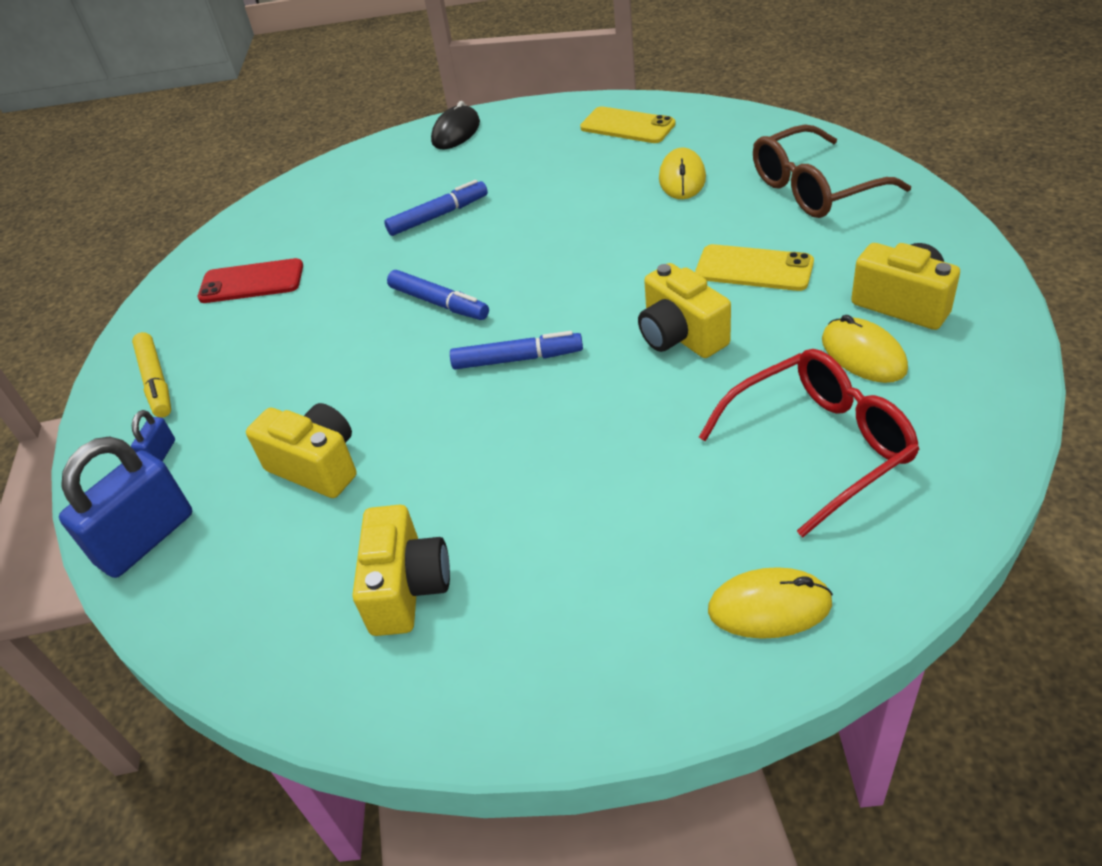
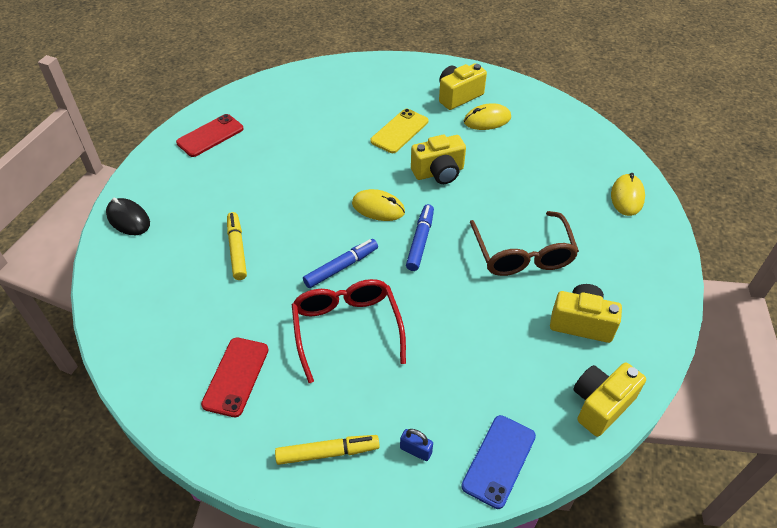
camera: 80 degrees left, 5 degrees up
blue padlock [59,436,192,578] -> blue phone [461,415,536,509]
yellow camera [246,403,357,498] -> yellow camera moved to [573,363,646,437]
blue marker [384,180,488,236] -> yellow marker [227,212,247,280]
yellow phone [580,106,676,143] -> red phone [176,114,244,157]
yellow mouse [659,148,706,199] -> yellow mouse moved to [352,189,405,221]
red glasses [699,349,919,537] -> red glasses moved to [292,279,406,383]
brown glasses [753,124,911,218] -> brown glasses moved to [470,211,579,276]

